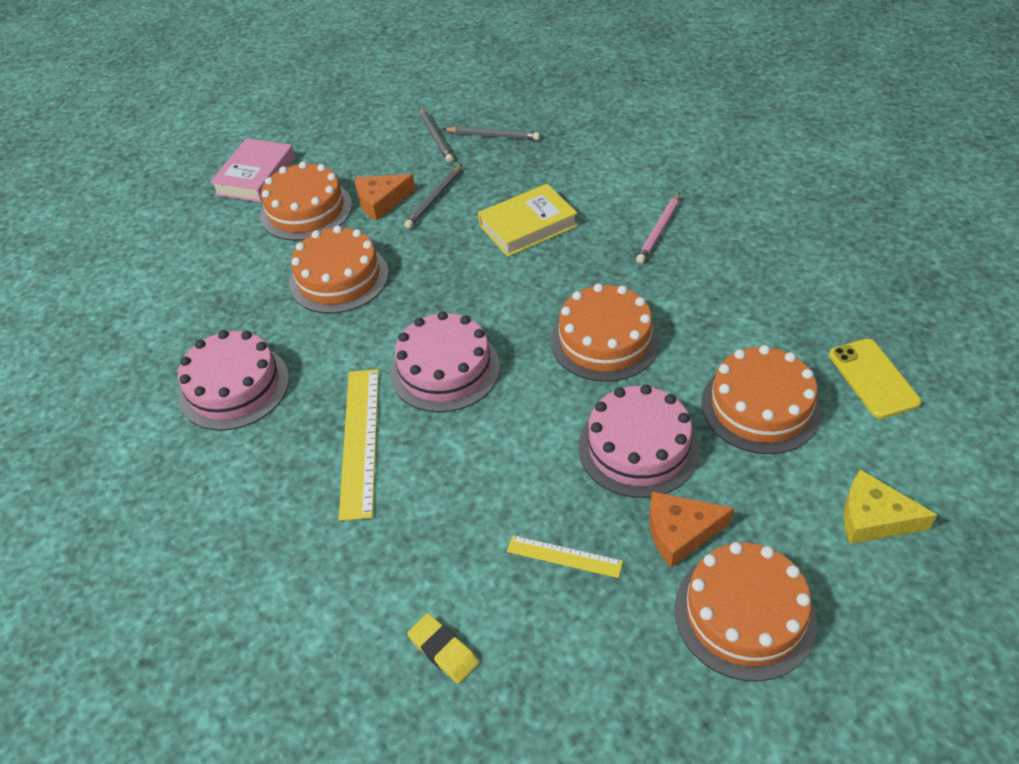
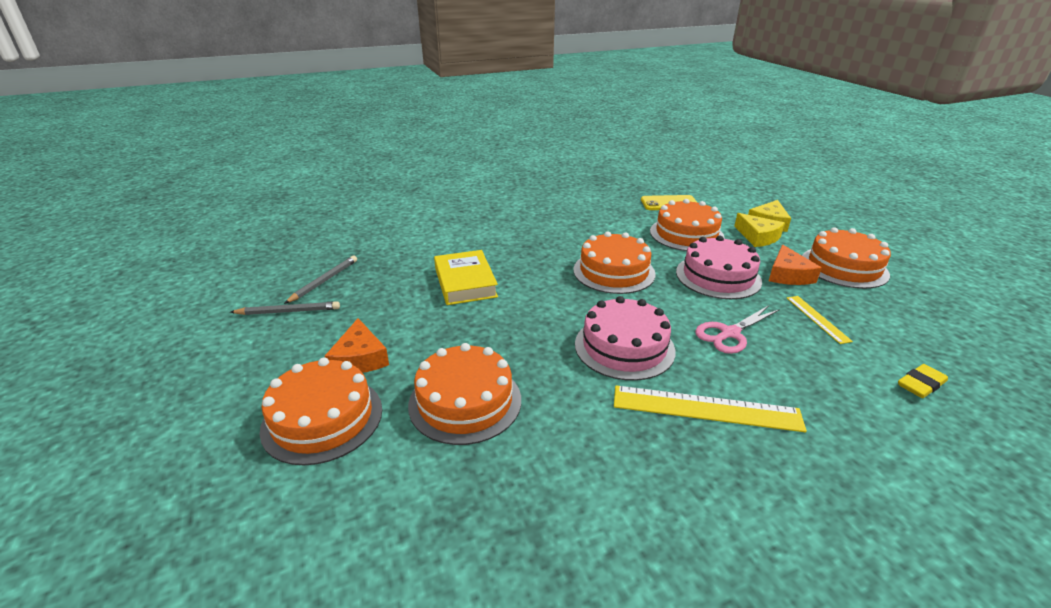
camera: 80 degrees left, 15 degrees down
pink cake [178,330,289,431] -> none
pink book [210,138,295,202] -> none
grey pencil [404,165,462,229] -> none
yellow ruler [507,535,623,578] -> yellow ruler turned 45 degrees counterclockwise [787,296,853,344]
pink pencil [636,193,680,263] -> none
none -> pink scissors [695,305,780,354]
none -> yellow cheese [734,213,785,247]

